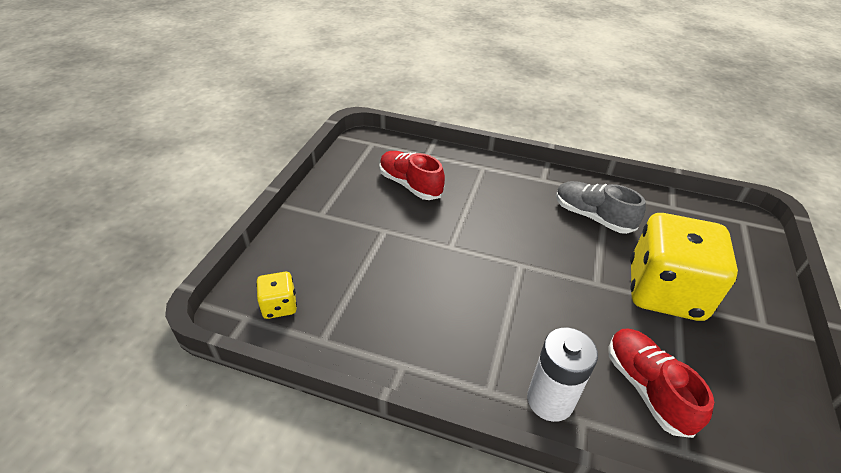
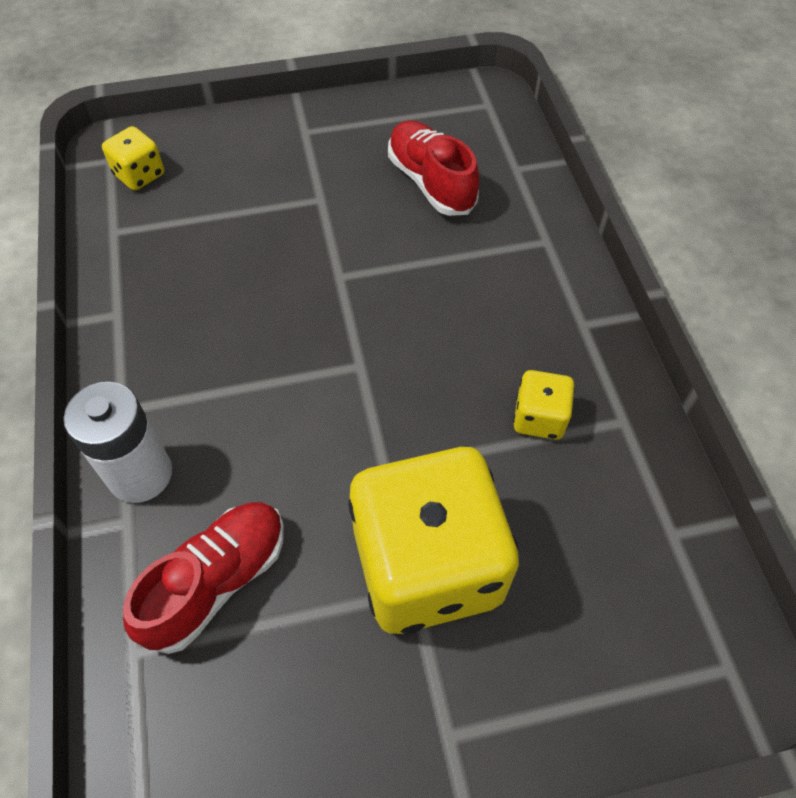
camera: 60 degrees right, 15 degrees up
red shoe [379,151,445,200] -> red shoe turned 45 degrees counterclockwise [388,120,479,216]
grey shoe [556,181,646,234] -> yellow dice [513,370,575,440]

